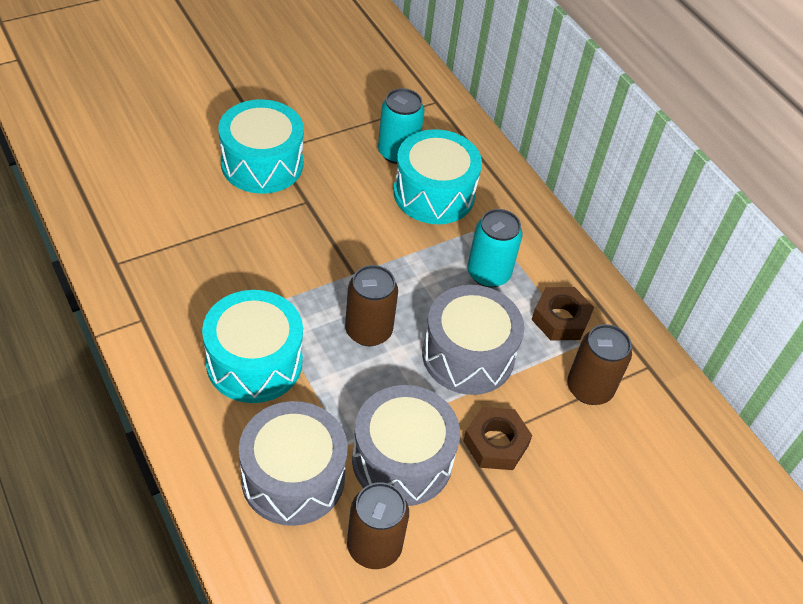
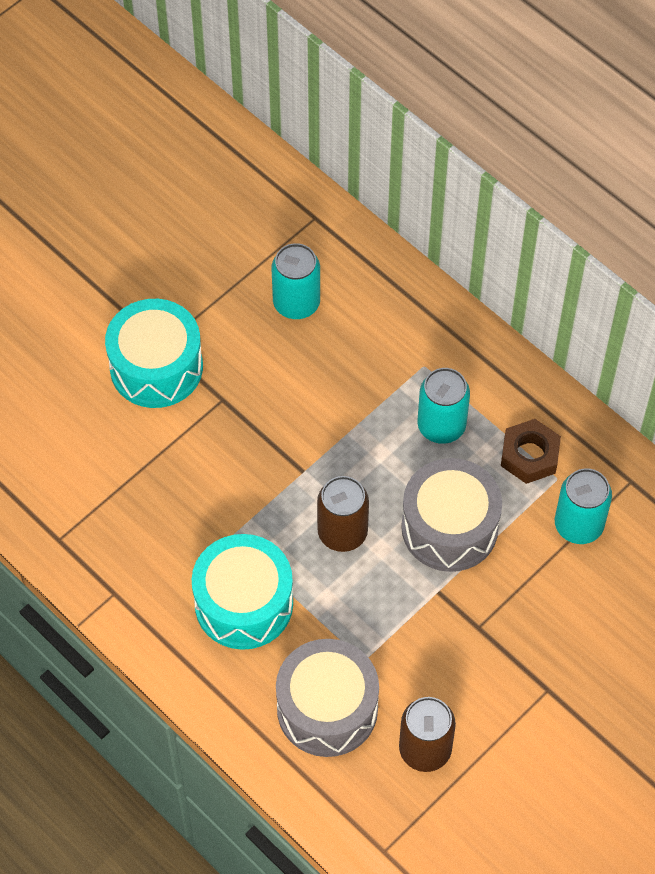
camera: 10 degrees left, 10 degrees up
grey drum [352,385,460,506] -> none
turquoise drum [393,129,482,224] -> none
brown nut [463,407,533,470] -> none
brown can [567,324,632,405] -> turquoise can [555,468,612,544]

